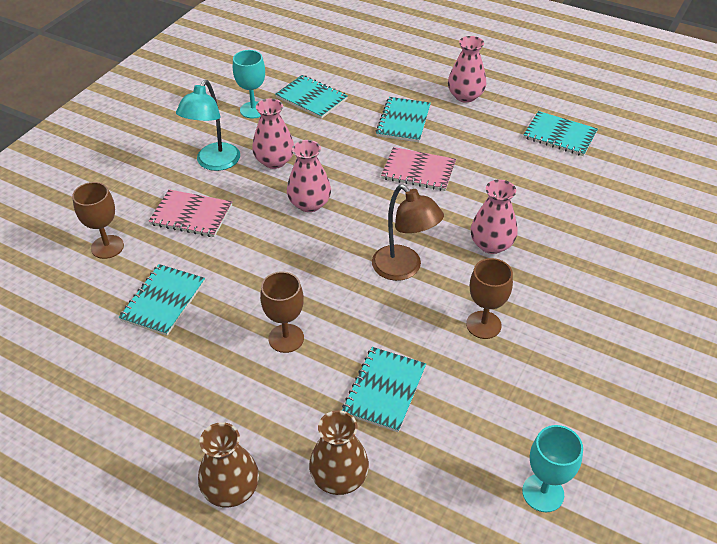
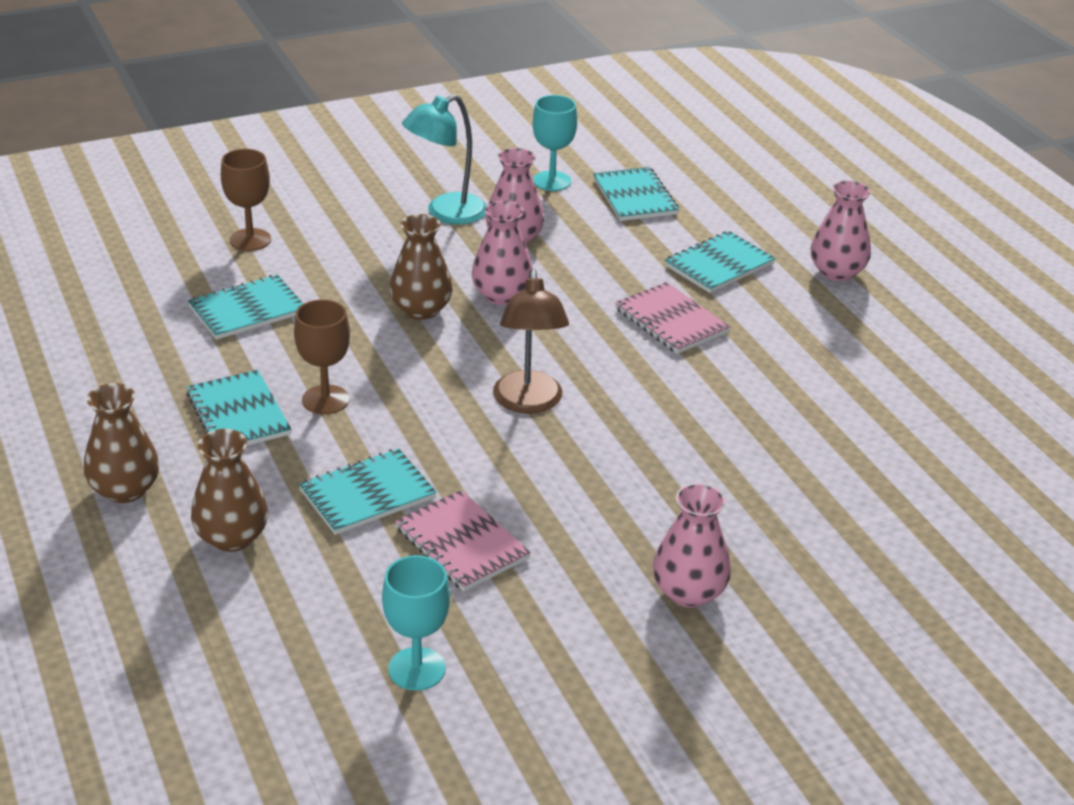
camera: 35 degrees right, 10 degrees down
pink notebook [148,190,232,237] -> pink notebook moved to [395,490,531,591]
brown goblet [466,258,513,339] -> none
pink vase [470,180,518,254] -> pink vase moved to [653,483,731,608]
turquoise notebook [523,111,598,156] -> turquoise notebook moved to [186,370,291,445]
none -> brown vase [390,214,453,320]

